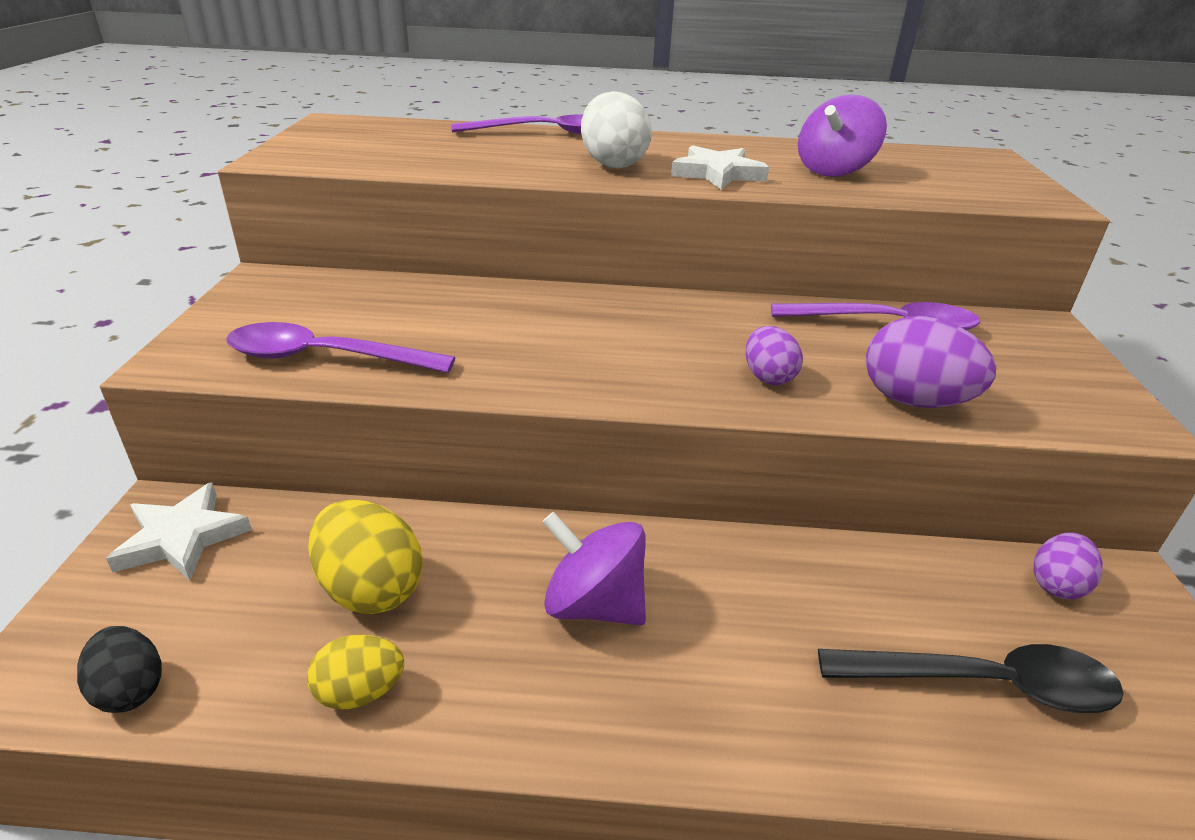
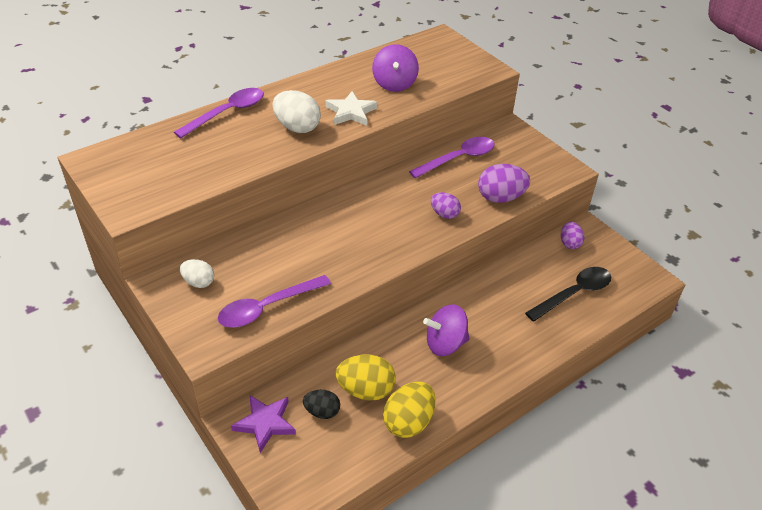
camera: 40 degrees left, 10 degrees up
black egg [77,626,162,713] -> black egg moved to [303,390,340,419]
white star [106,482,252,581] -> purple star [231,395,296,453]
yellow egg [307,634,404,709] -> yellow egg [383,382,436,438], size x1.62
none -> white egg [180,259,214,288]

